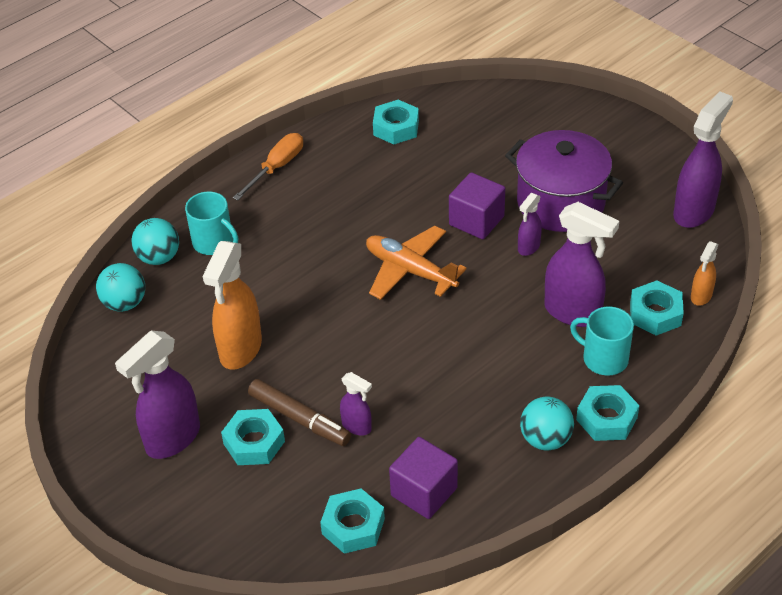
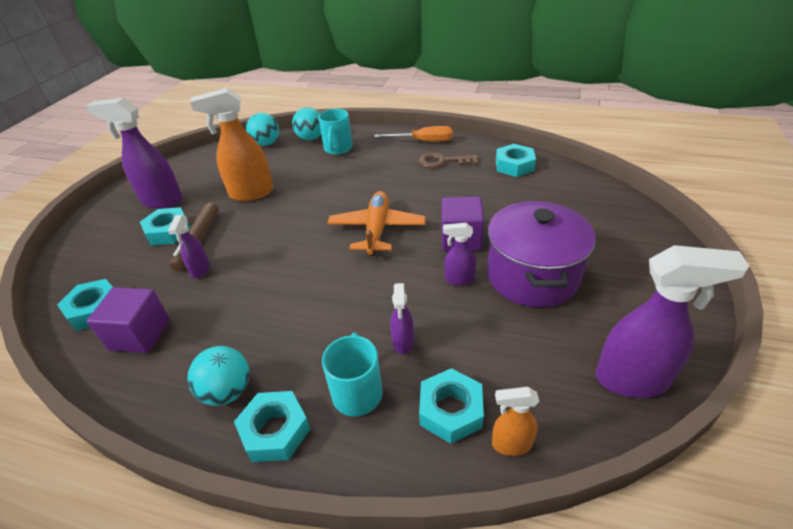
camera: 60 degrees right, 5 degrees down
purple spray bottle [545,202,619,327] -> purple spray bottle [390,283,414,354], size x0.52
none -> brown key [419,153,478,168]

